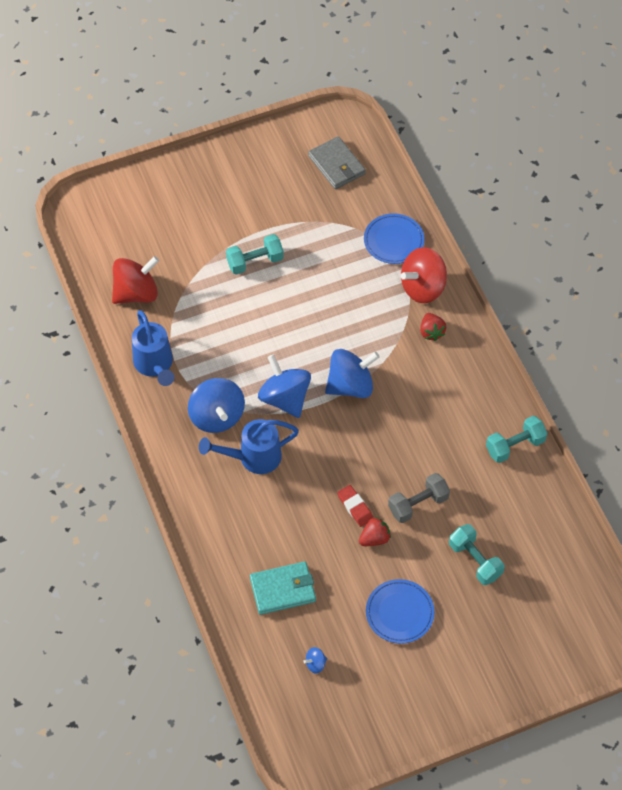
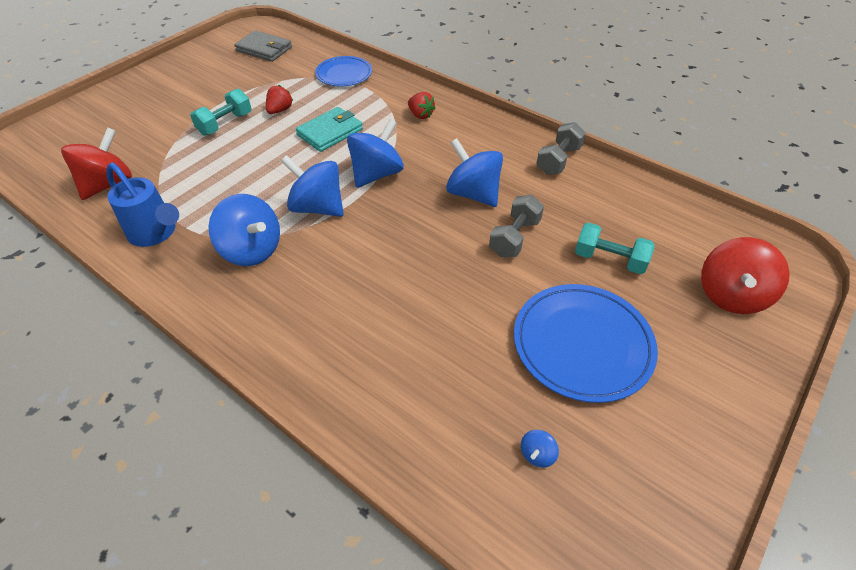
camera: 30 degrees left, 10 degrees down
blue watering can [199,419,299,474] -> none
turquoise wallet [250,561,316,615] -> turquoise wallet moved to [296,107,363,152]
red eraser [337,485,373,527] -> none
red strawberry [359,517,391,546] -> red strawberry moved to [266,85,293,114]
blue plate [366,579,435,644] -> blue plate [514,284,658,403], size x1.57
red spinning top [401,247,447,303] -> red spinning top moved to [701,237,790,314]
turquoise dumbbell [486,416,547,463] -> grey dumbbell [536,122,586,175]
none -> blue spinning top [446,138,503,207]

